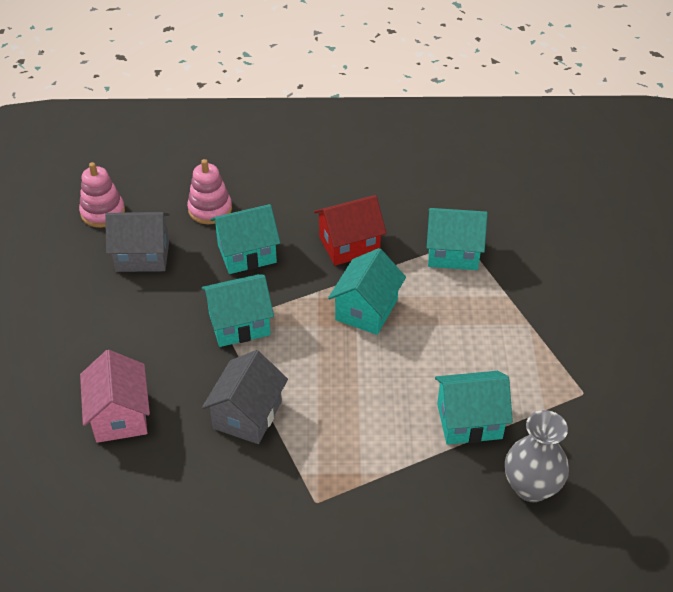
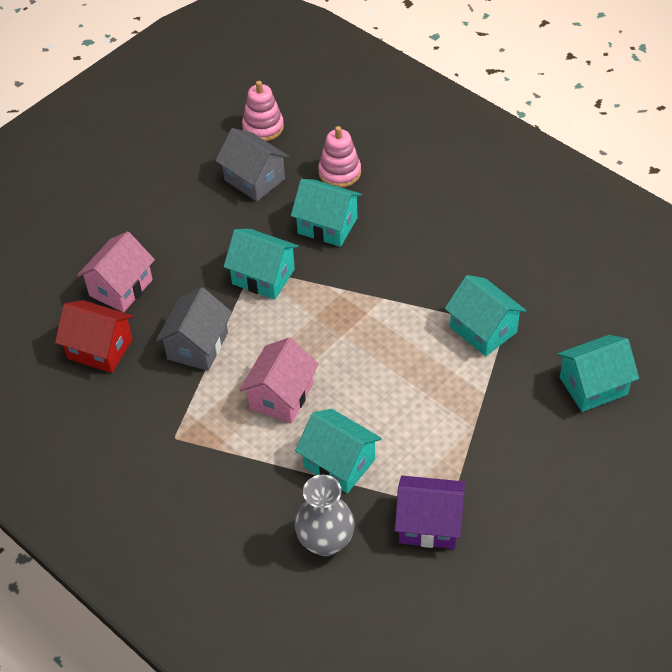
camera: 45 degrees right, 5 degrees up
grey house [202,350,288,444] -> grey house turned 45 degrees counterclockwise [156,287,232,371]
red house [314,195,386,266] -> red house moved to [55,300,133,373]
turquoise house [328,248,406,335] -> turquoise house moved to [557,335,639,412]
none -> pink house [239,338,319,424]
none -> purple house [395,476,465,549]

